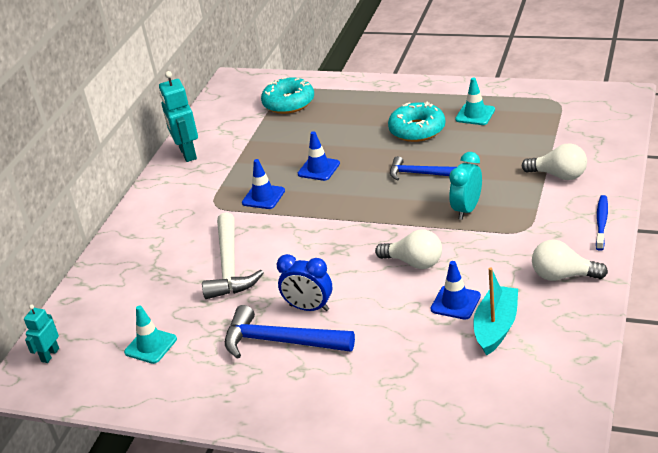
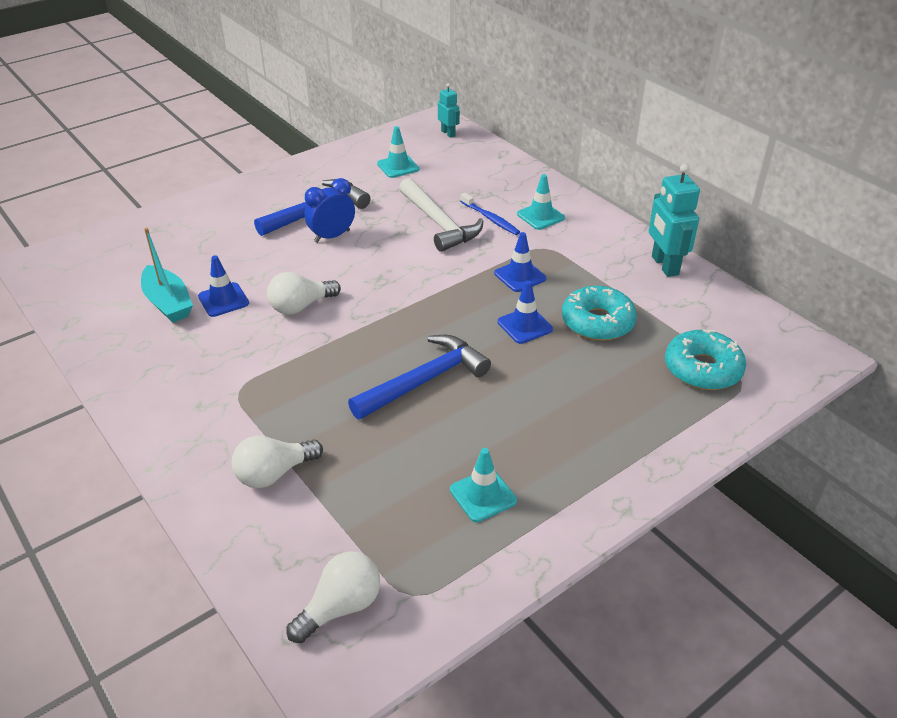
camera: 120 degrees right, 5 degrees up
turquoise robot [159,71,198,162] -> turquoise robot turned 120 degrees counterclockwise [649,164,700,277]
white hammer [202,212,264,299] -> white hammer turned 150 degrees counterclockwise [399,178,483,252]
turquoise donut [388,101,445,142] -> turquoise donut moved to [562,286,637,341]
blue hammer [390,156,457,181] -> blue hammer [348,335,491,420], size x1.64
turquoise clock [449,152,482,220] -> none
white light bulb [532,239,608,281] -> white light bulb moved to [286,551,380,643]
blue toothbrush [596,195,608,251] -> blue toothbrush moved to [460,193,520,235]
none -> turquoise traffic cone [517,174,565,230]

